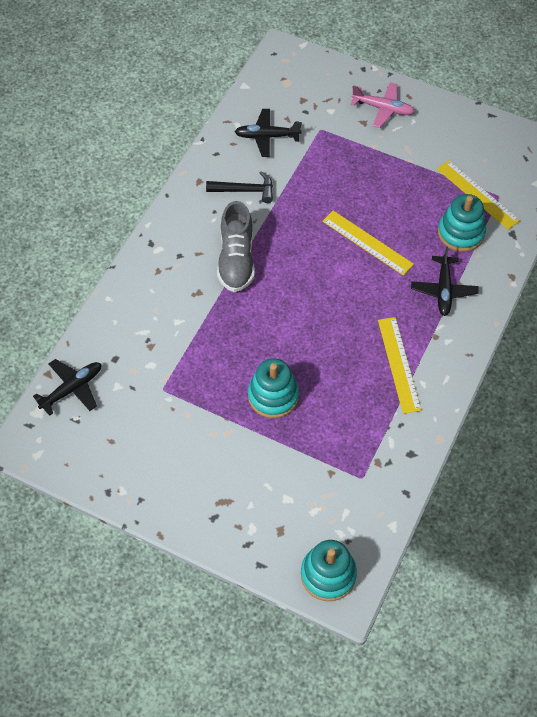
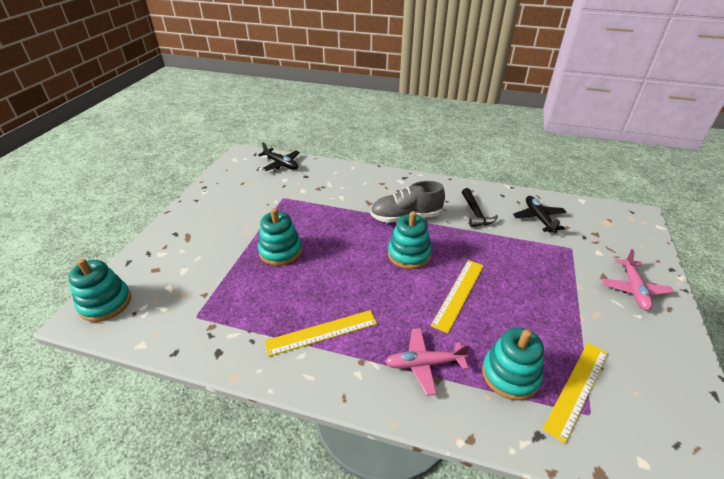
camera: 80 degrees right, 20 degrees down
black plane [411,247,478,316] -> pink plane [385,328,470,396]
none -> turquoise stacking toy [388,211,432,269]

